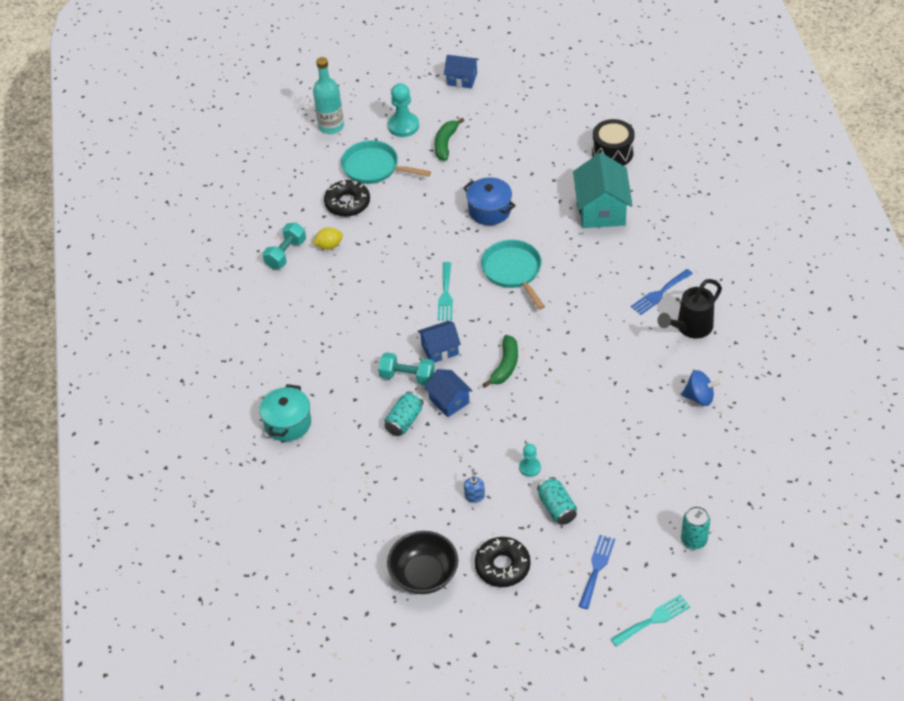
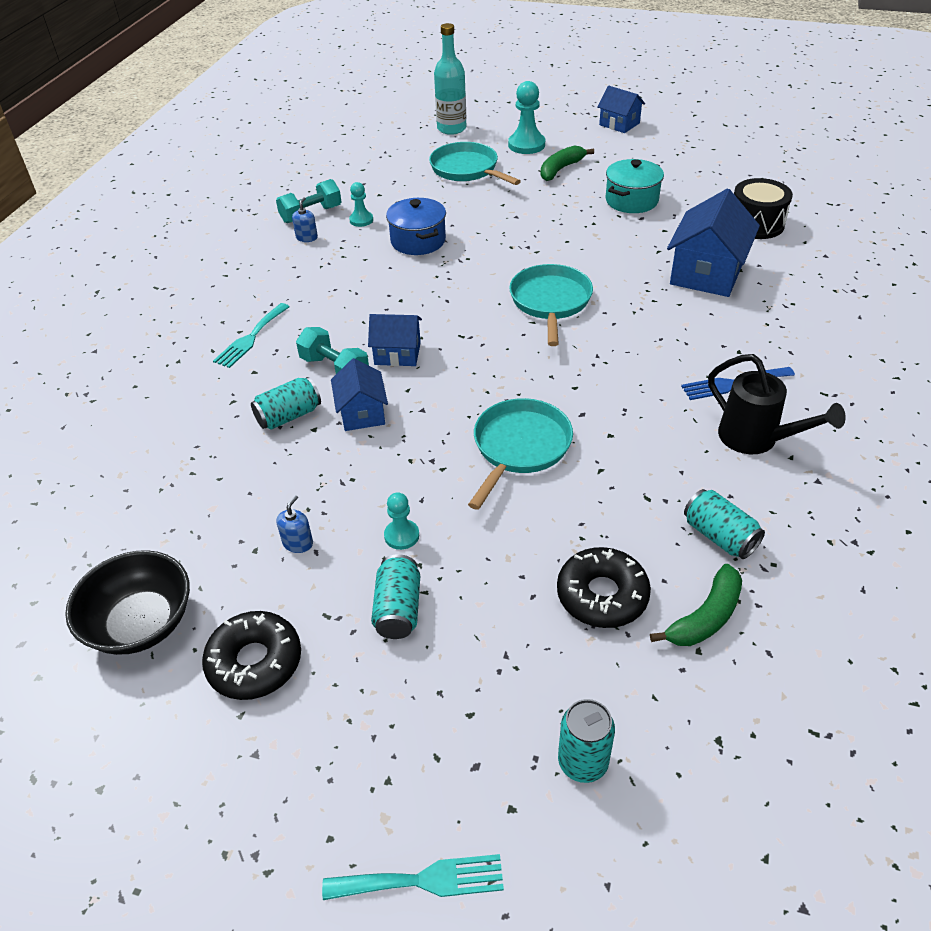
camera: 25 degrees right, 5 degrees down
turquoise pot [259,384,311,442] -> turquoise pot moved to [605,159,664,213]
yellow lemon [312,227,343,250] -> turquoise pawn [349,182,373,227]
black donut [324,180,370,217] -> black donut moved to [557,547,651,628]
turquoise fork [438,262,453,321] -> turquoise fork moved to [213,303,290,368]
blue pot [463,177,516,225] -> blue pot moved to [386,198,446,255]
green banana [483,335,518,387] -> green banana moved to [650,564,742,646]
turquoise house [573,153,633,228] -> blue house [667,189,760,297]
blue fork [579,535,615,609] -> none
black watering can [657,279,722,338] -> black watering can turned 120 degrees counterclockwise [708,354,846,454]
blue spinning top [681,370,722,406] -> turquoise can [684,489,765,559]
none -> blue soap dispenser [292,197,318,242]
none -> turquoise pan [468,398,573,510]

